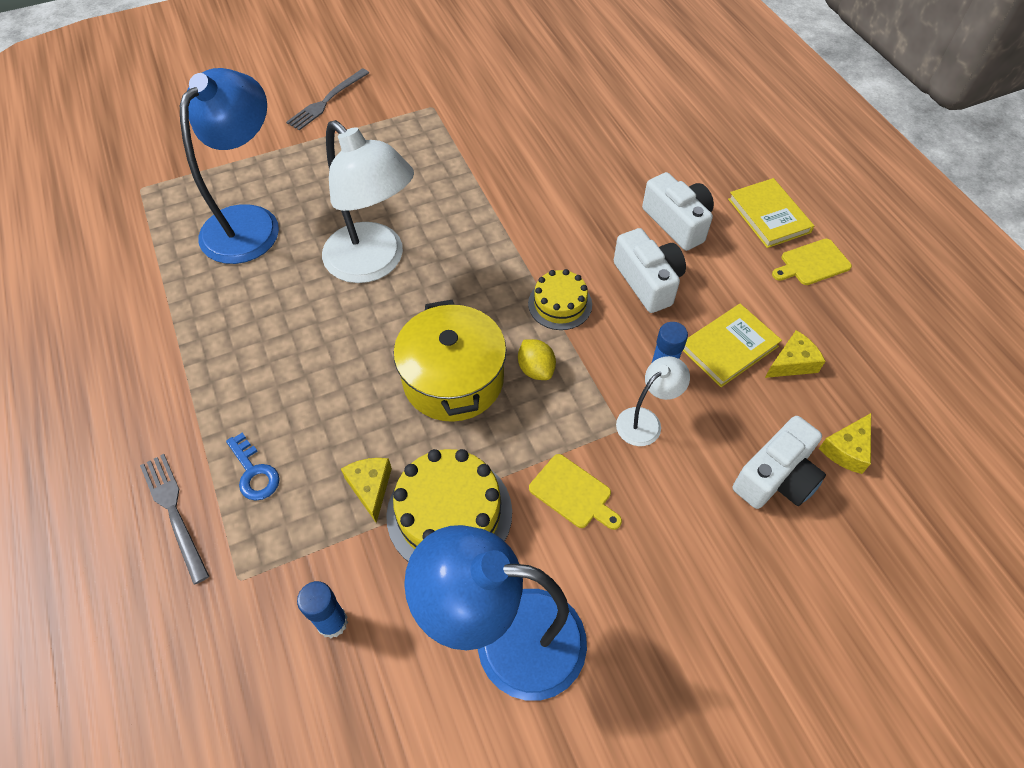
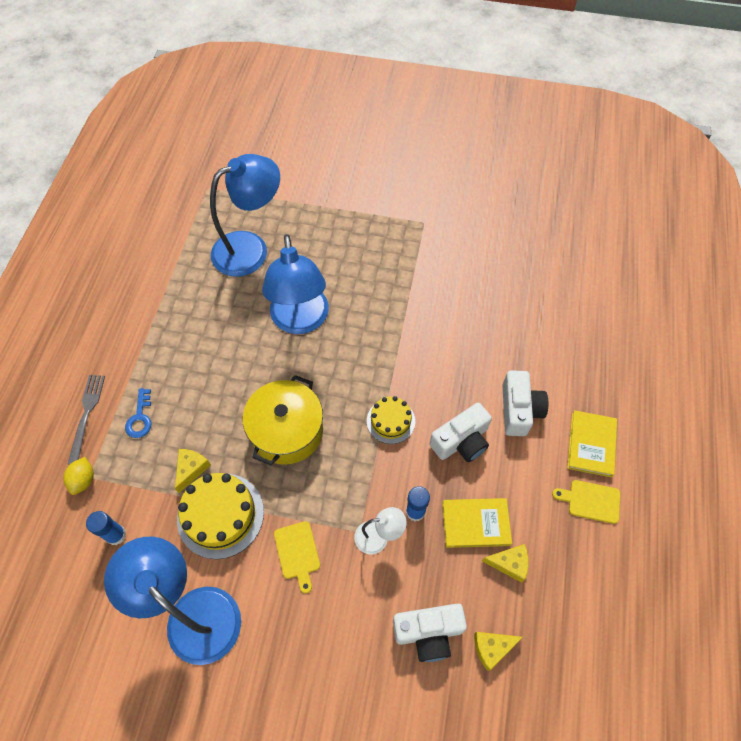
camera: 35 degrees right, 5 degrees up
grey fork [286,68,369,131] -> none
white lamp [322,120,414,283] -> blue lamp [262,234,329,334]
yellow lemon [518,339,556,380] -> yellow lemon moved to [63,457,94,495]
white camera [614,228,686,313] -> white camera turned 45 degrees clockwise [430,403,492,462]

